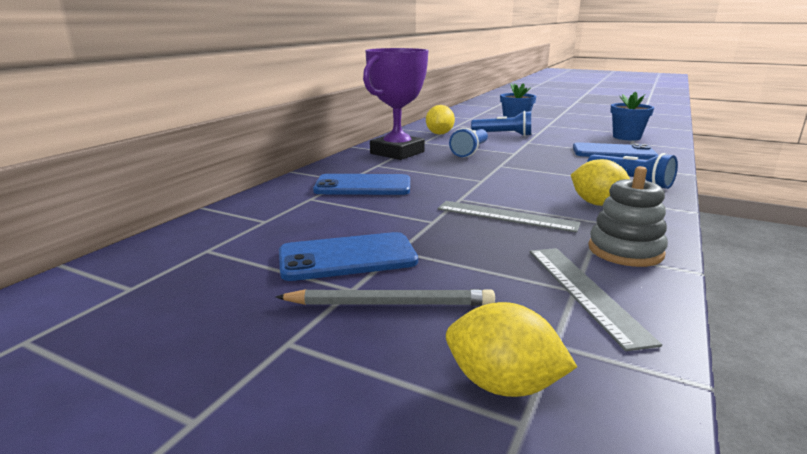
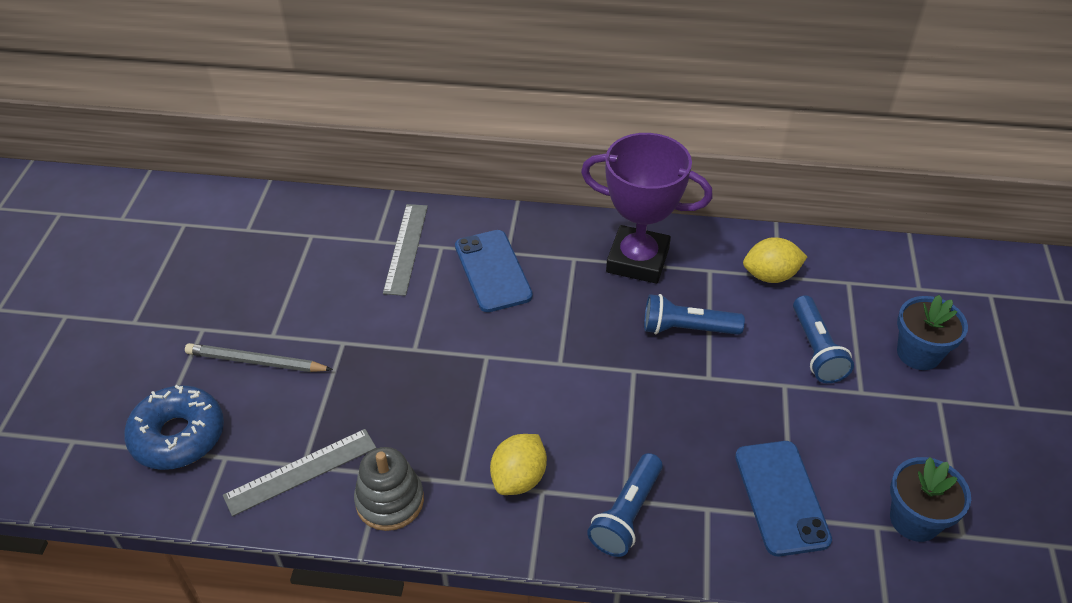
camera: 70 degrees right, 25 degrees up
grey pencil [276,289,495,306] -> grey pencil turned 120 degrees clockwise [185,343,333,372]
blue phone [279,232,418,281] -> none
grey ruler [438,201,581,233] -> grey ruler moved to [383,204,428,296]
yellow lemon [446,302,577,397] -> blue donut [124,385,224,470]

